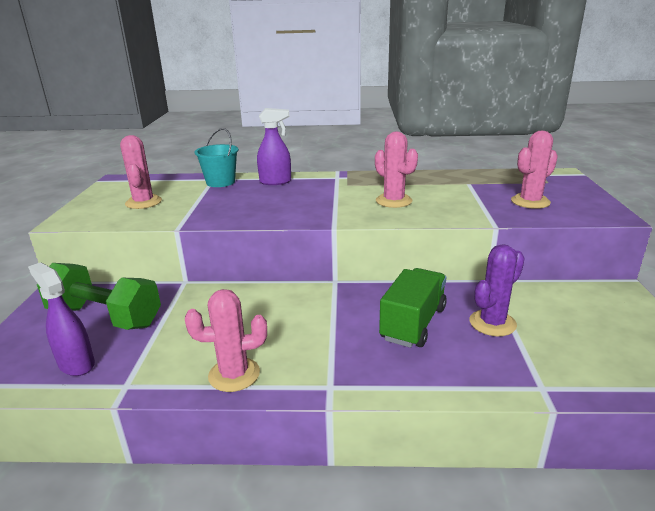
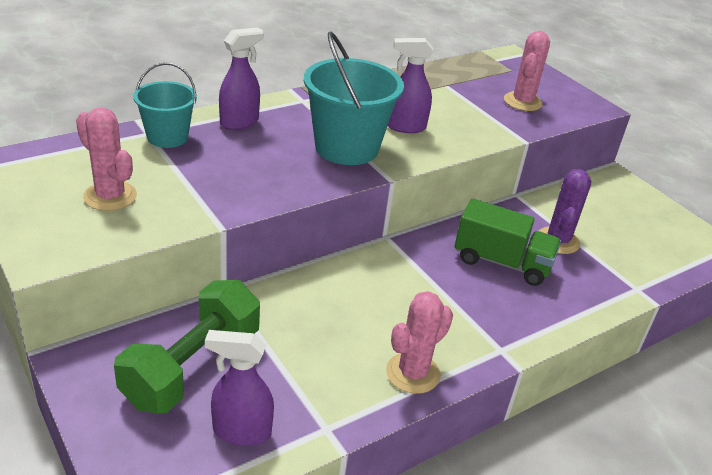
camera: 40 degrees left, 10 degrees up
green dumbbell [37,263,161,330] -> green dumbbell turned 45 degrees counterclockwise [114,280,260,413]
pink cactus [375,131,418,208] -> purple spray bottle [388,38,433,133]
green truck [379,268,447,348] -> green truck turned 120 degrees clockwise [455,198,561,286]
none -> turquoise bucket [304,31,404,165]

